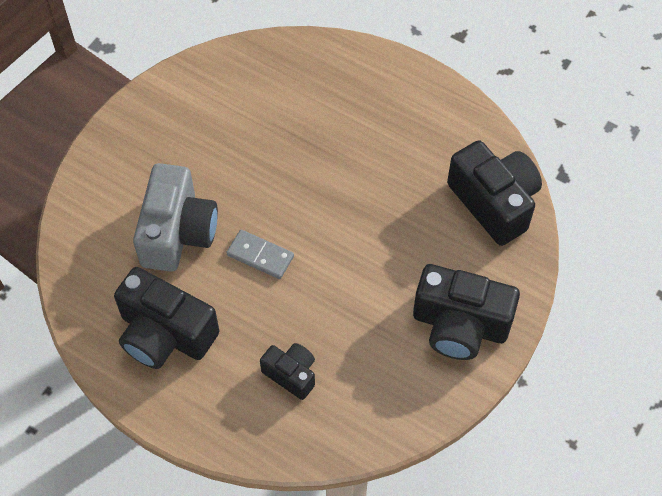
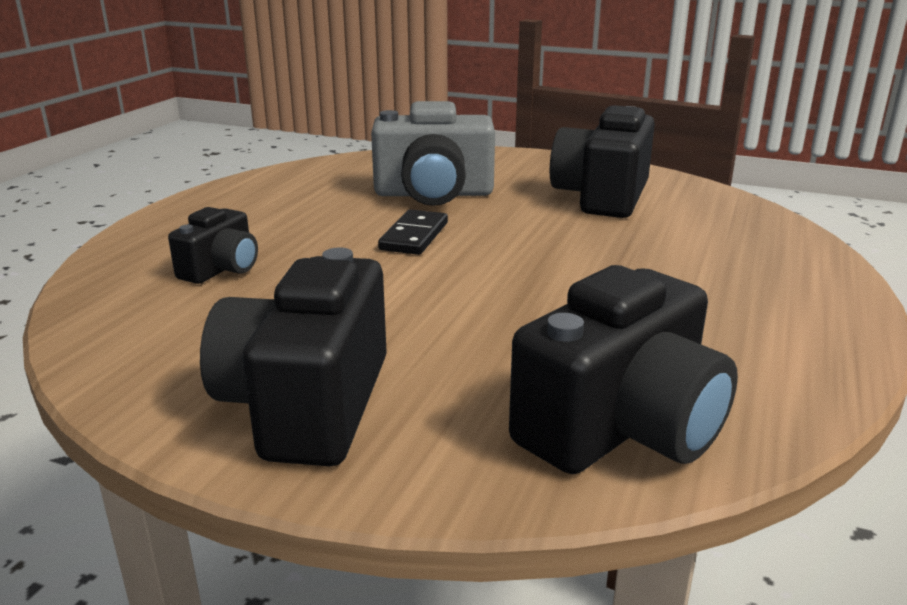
camera: 80 degrees right, 35 degrees down
black camera [114,267,219,369] -> black camera moved to [550,105,655,218]
grey domino [226,230,294,279] -> black domino [378,210,448,255]

